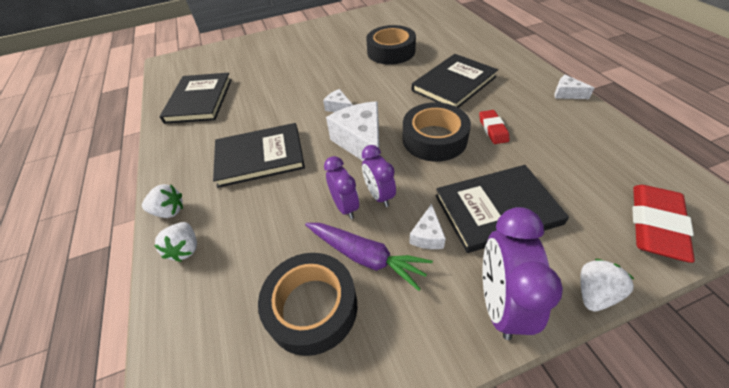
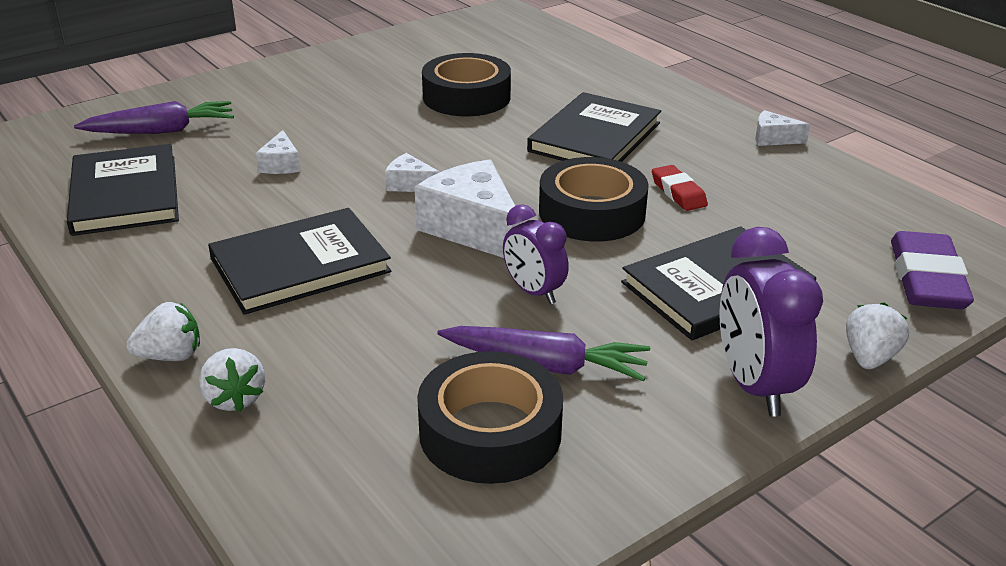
camera: 20 degrees left, 15 degrees down
purple clock [324,156,359,219] -> none
white cheese [409,204,446,249] -> white cheese moved to [256,130,300,174]
red eraser [632,185,695,263] -> purple eraser [891,231,974,309]
none -> purple carrot [74,101,234,134]

